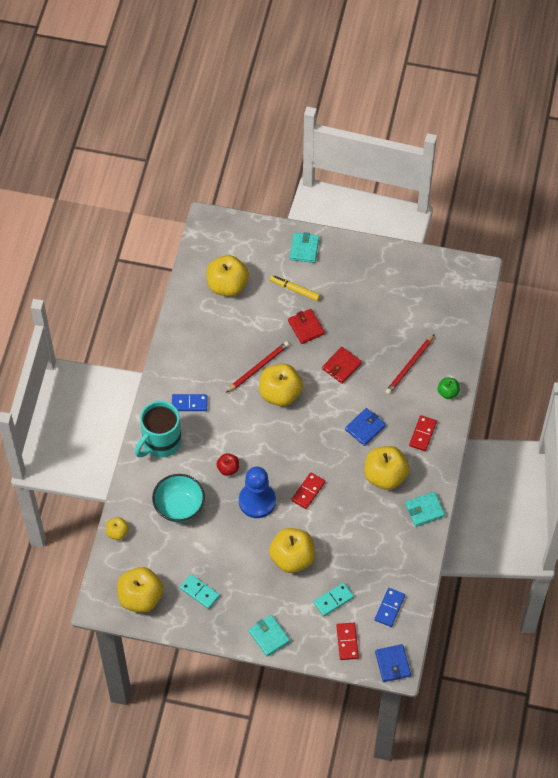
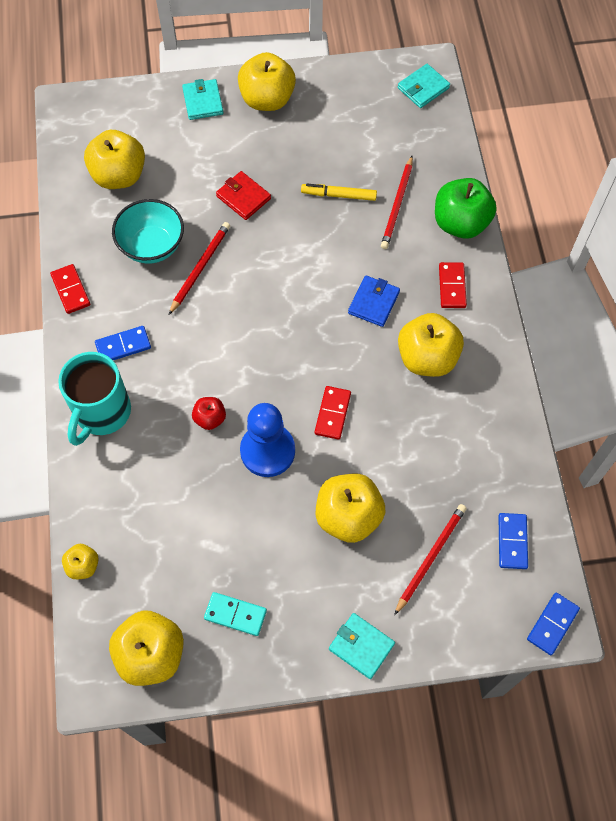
camera: 20 degrees left, 5 degrees up
turquoise bowl [152,474,205,522] -> turquoise bowl moved to [112,199,184,264]
yellow apple [259,364,303,406] -> yellow apple moved to [238,52,296,111]
yellow marker [270,275,320,301] -> yellow marker moved to [301,184,377,201]
turquoise domino [313,583,354,616] -> red pencil [394,504,467,615]
red wallet [322,347,362,384] -> none
red domino [336,623,359,660] -> red domino moved to [50,264,90,314]
blue wallet [375,644,411,682] -> blue domino [527,592,580,655]
turquoise wallet [405,492,445,527] -> turquoise wallet moved to [398,64,450,108]
green apple [438,378,460,399] -> green apple [435,178,496,239], size x1.96

